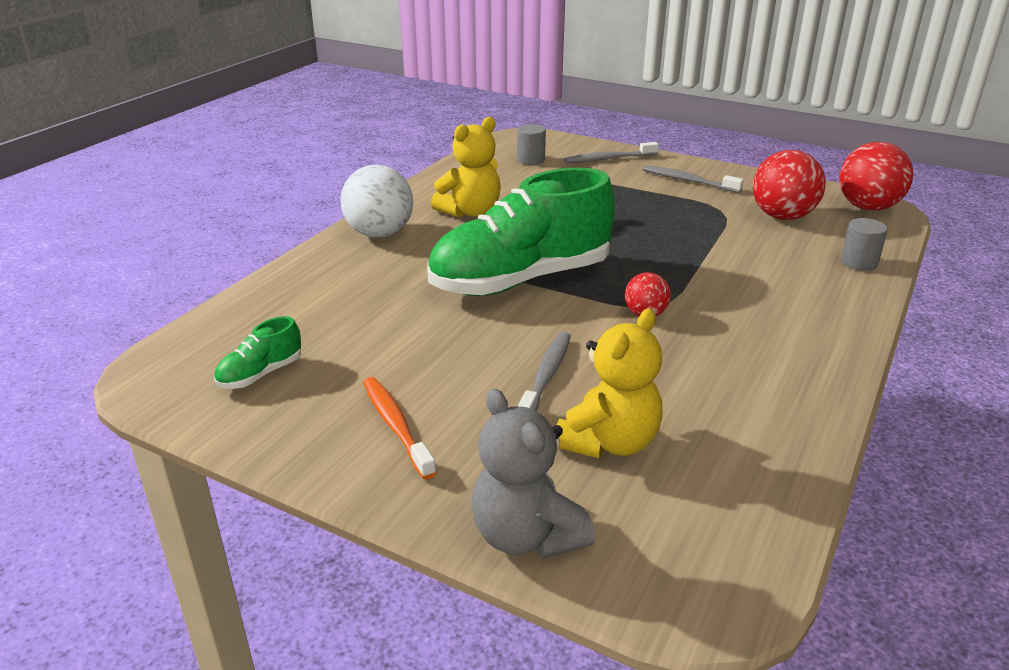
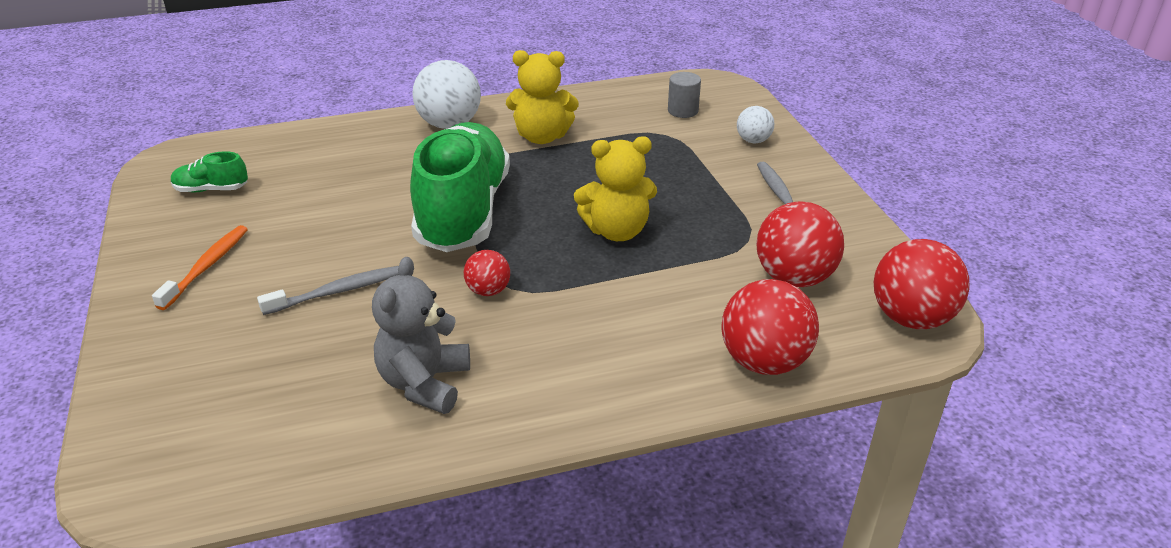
camera: 45 degrees right, 5 degrees up
green shoe [427,168,615,296] -> green shoe turned 75 degrees clockwise [410,122,510,252]
grey teddy bear [471,389,595,558] -> grey teddy bear moved to [372,257,470,414]
yellow teddy bear [557,308,663,458] -> yellow teddy bear moved to [574,137,657,241]
grey toothbrush [564,142,659,163] -> white ball [737,106,774,143]
grey cylinder [841,218,888,271] -> red ball [721,279,819,375]

